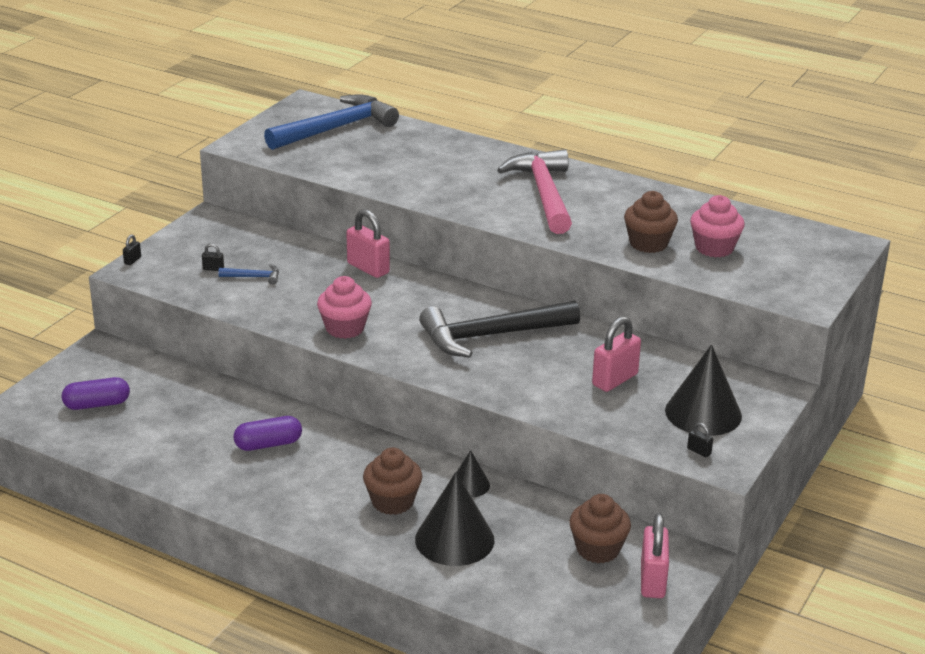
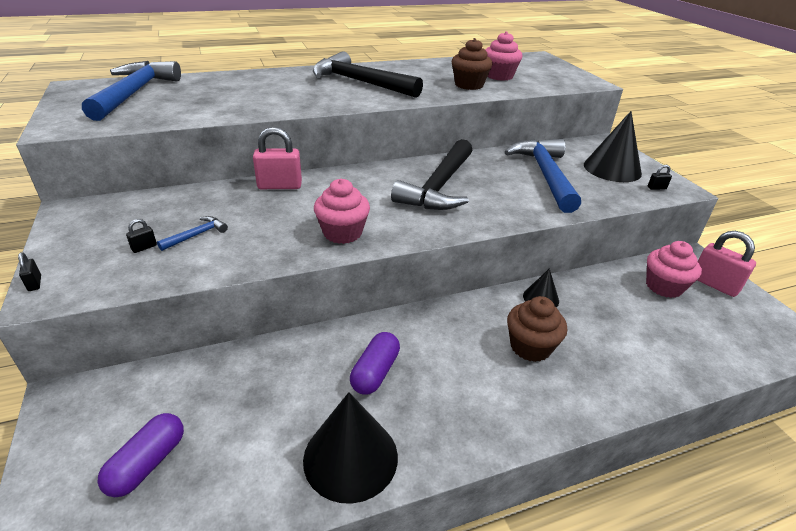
camera: 50 degrees left, 5 degrees up
black cone [415,472,495,566] -> black cone moved to [303,392,398,504]
pink hammer [497,149,572,234] -> black hammer [313,51,423,98]
brown cupcake [569,494,631,563] -> pink cupcake [646,241,702,298]
pink padlock [592,316,641,392] -> blue hammer [505,139,581,213]

